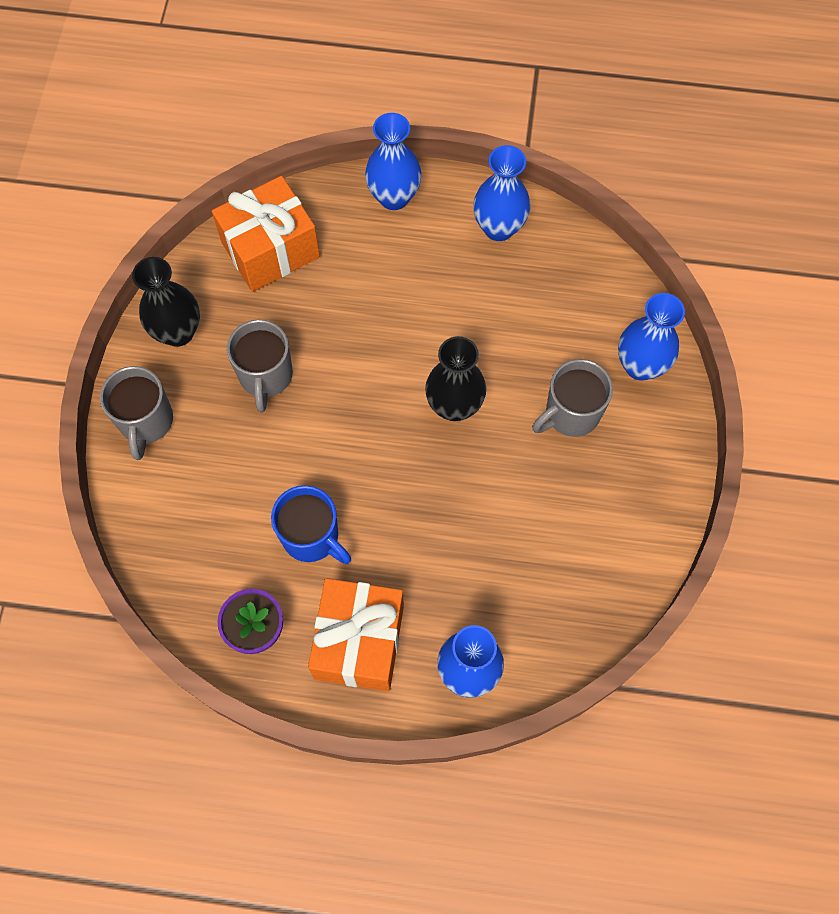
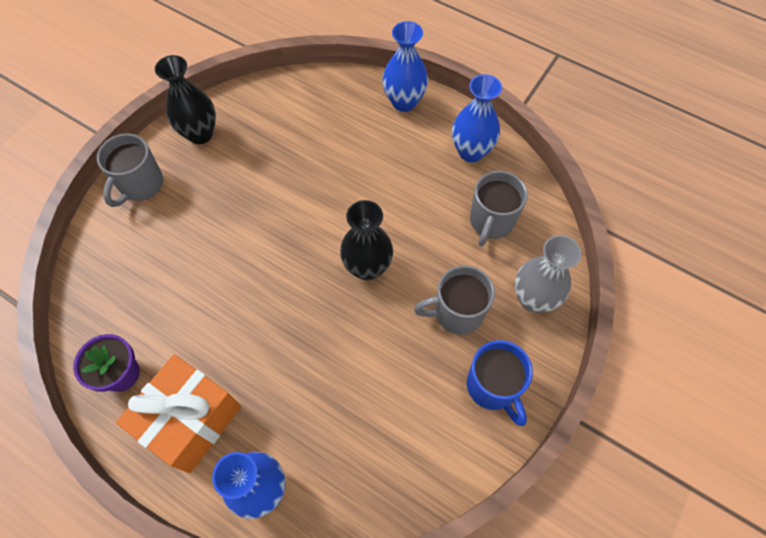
camera: 25 degrees right, 5 degrees down
orange gift [212,176,320,292] -> none
grey mug [227,319,293,412] -> grey mug moved to [470,171,528,246]
blue mug [271,485,351,564] -> blue mug moved to [467,340,533,426]
blue vase [618,293,685,381] -> grey vase [514,235,581,313]

